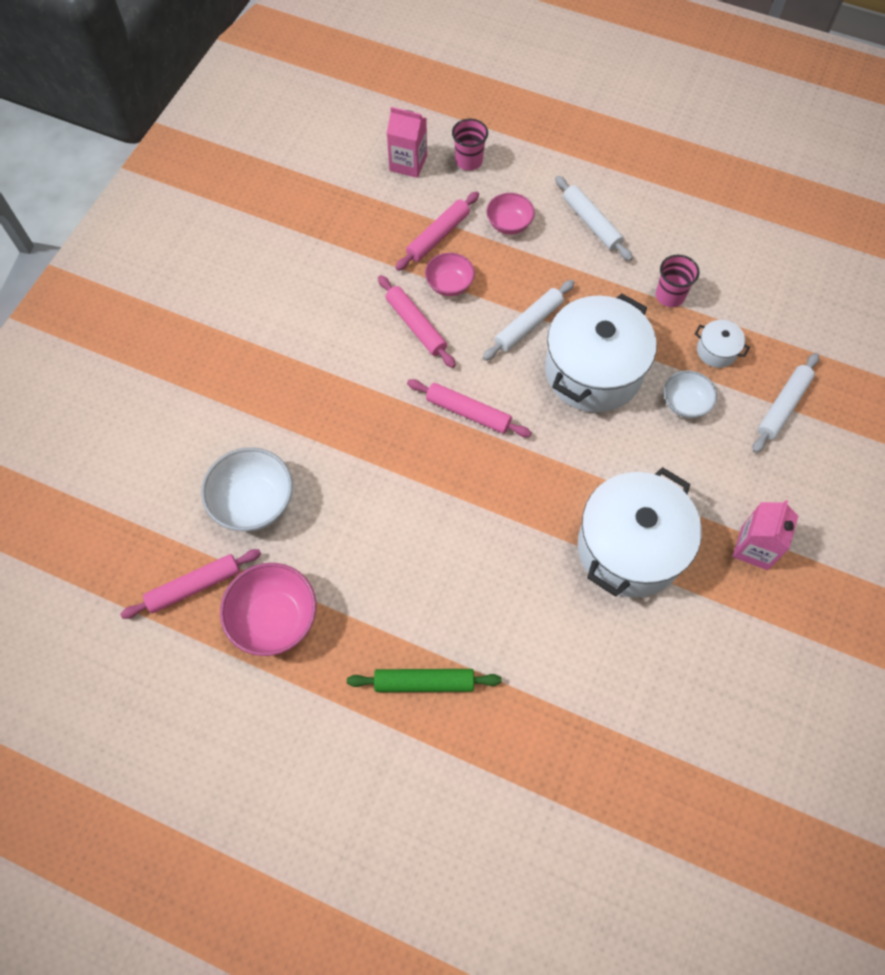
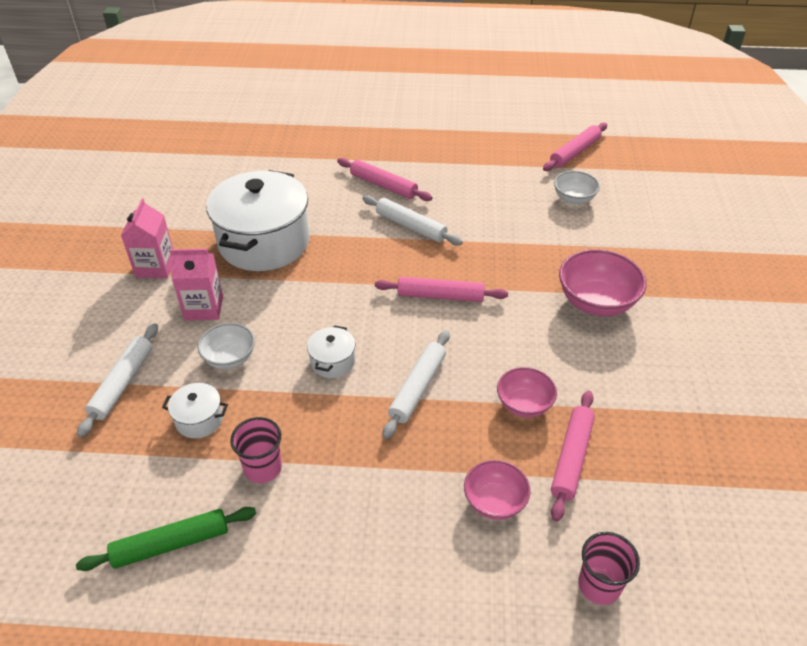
camera: 160 degrees right, 20 degrees down
white bowl [201,447,293,531] -> white bowl [554,171,600,205], size x0.62
pink bowl [220,563,316,656] -> pink bowl moved to [559,249,647,316]
green rolling pin [347,669,502,692] -> green rolling pin moved to [76,507,256,571]
pink rolling pin [378,275,456,368] -> pink rolling pin moved to [337,158,432,201]
pink carton [387,107,427,178] -> pink carton moved to [170,249,223,321]
white pot [545,293,657,412] -> white pot [307,325,355,378], size x0.42
white rolling pin [555,176,633,261] -> white rolling pin moved to [362,195,463,246]

